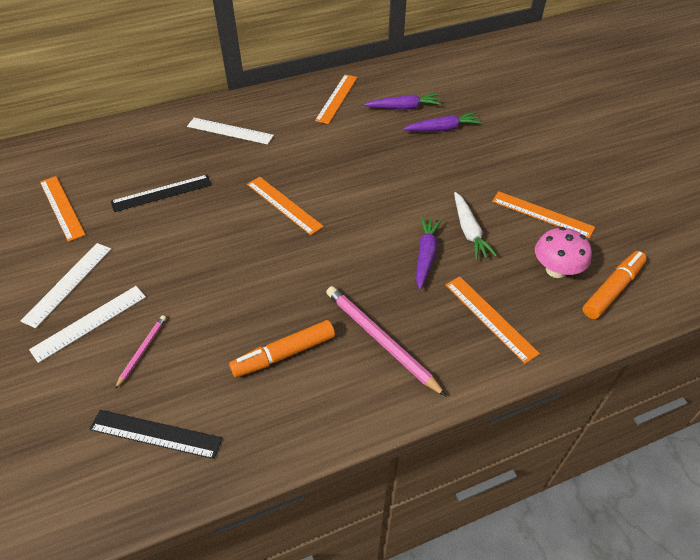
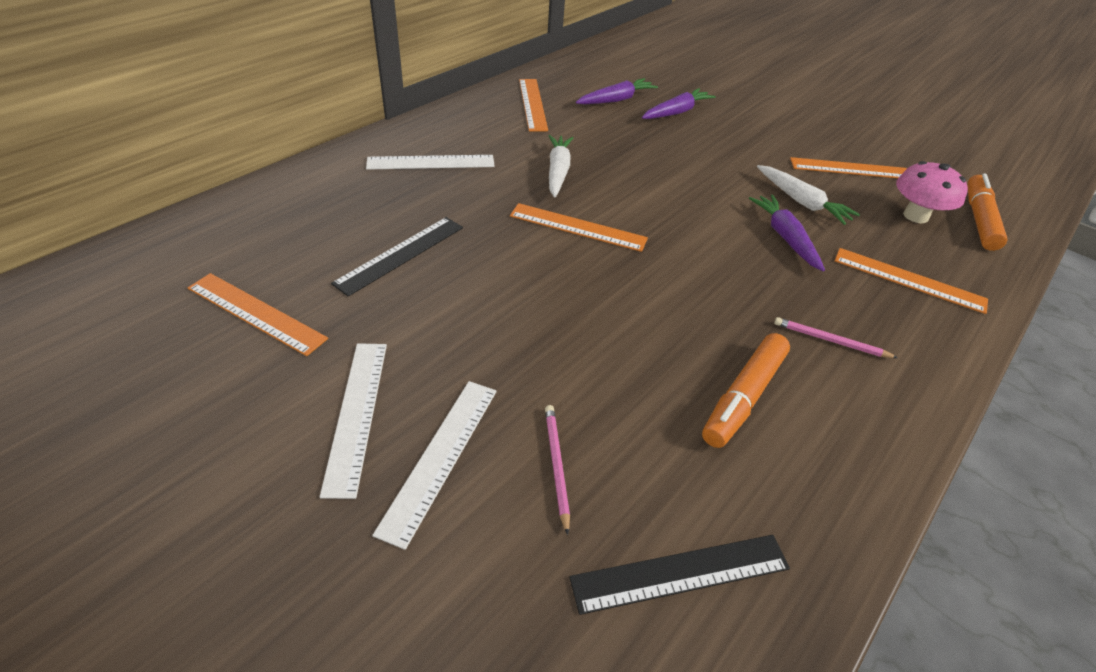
camera: 30 degrees left, 5 degrees down
pink pencil [326,286,447,397] -> pink pencil [774,317,898,358], size x0.53
none -> white carrot [549,135,573,197]

